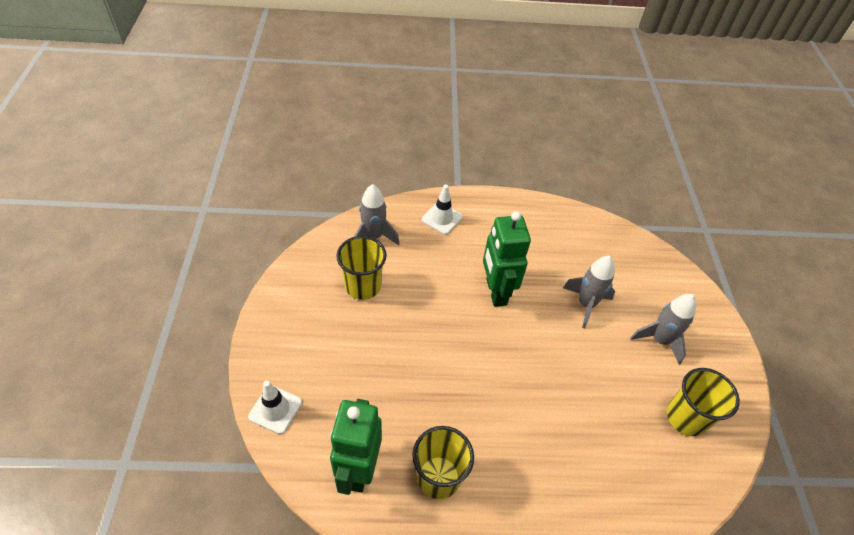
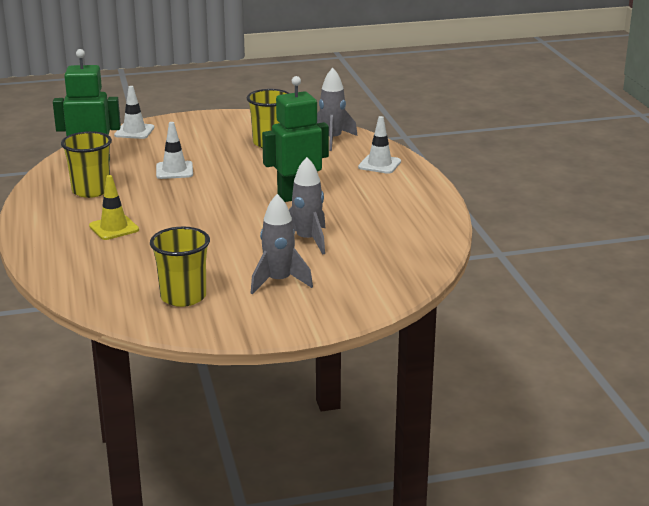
camera: 80 degrees right, 25 degrees down
none -> yellow traffic cone [89,175,139,240]
none -> white traffic cone [156,122,193,179]

